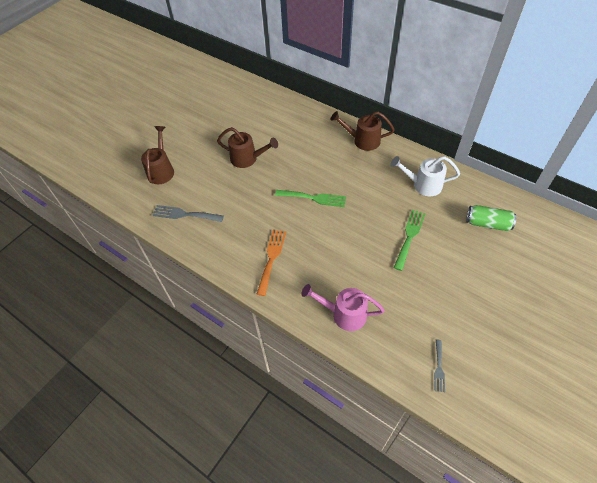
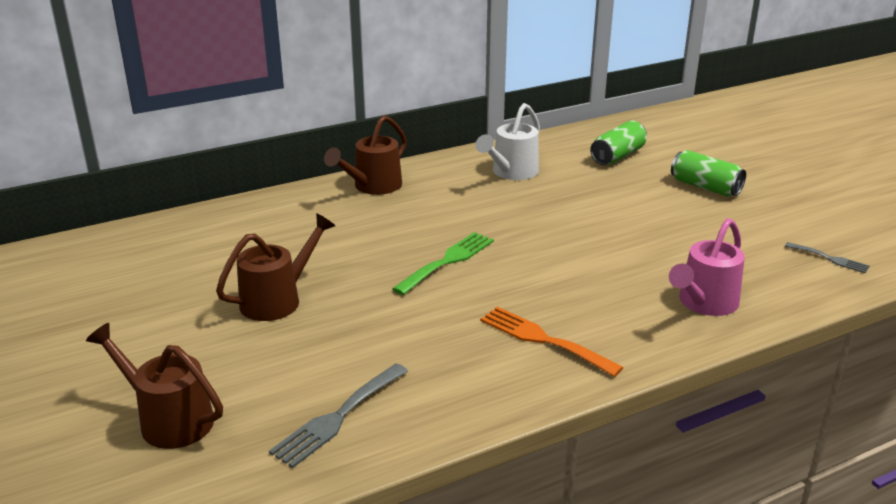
camera: 65 degrees left, 25 degrees down
green fork [394,210,426,271] -> none
none -> green can [671,150,746,196]

